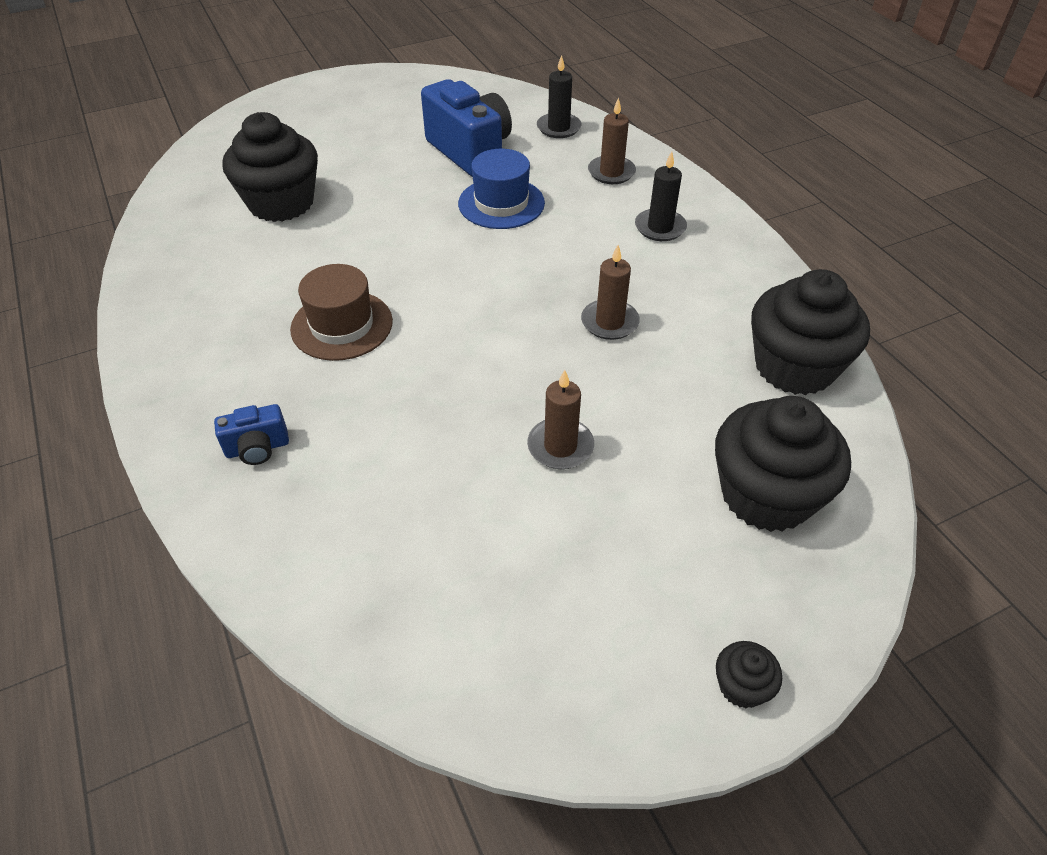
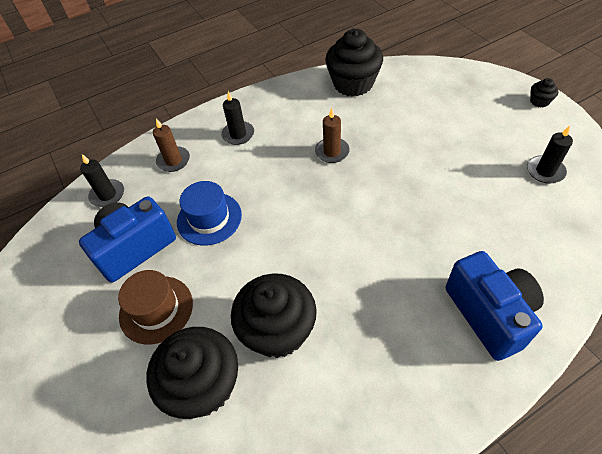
camera: 90 degrees left, 5 degrees up
blue camera [214,404,289,465] -> blue camera [445,251,544,361], size x2.09
brown hat [290,264,393,361] -> brown hat moved to [118,270,193,345]
brown candle [527,370,594,469] -> none
black cupcake [715,396,851,532] -> black cupcake moved to [231,273,317,358]
none -> black candle [527,126,573,184]

